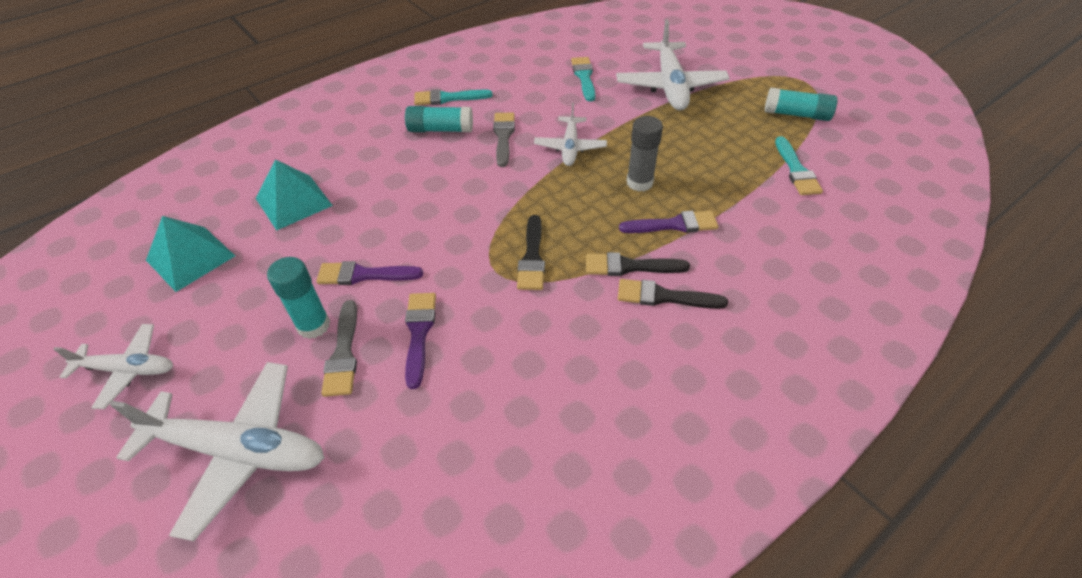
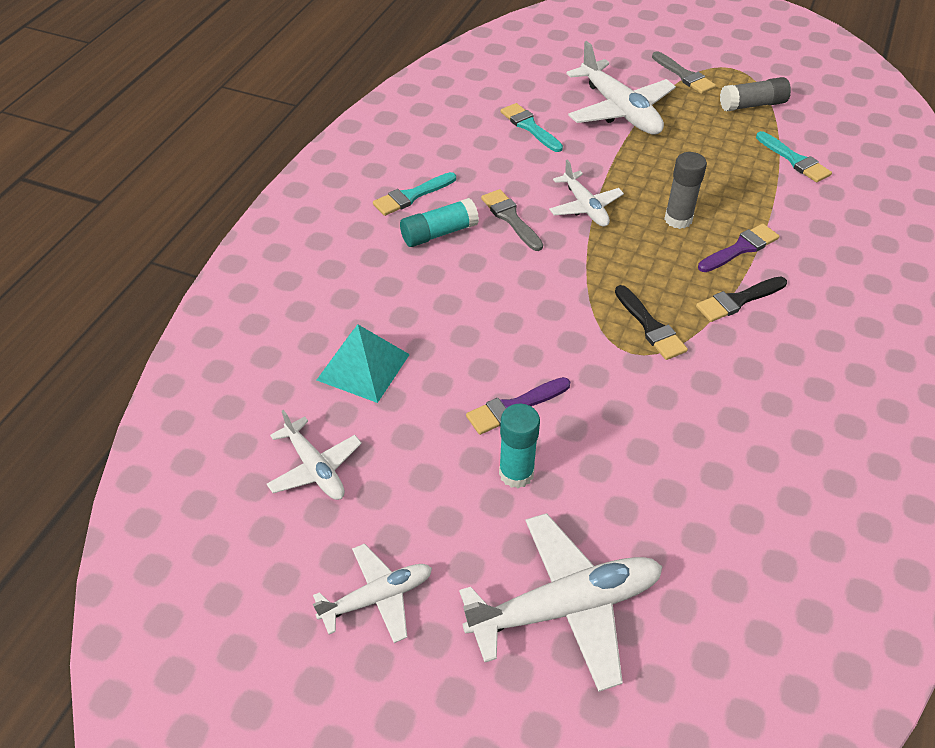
camera: 30 degrees left, 0 degrees up
turquoise pyramid [146,216,235,292] -> white plane [267,410,362,500]
grey brush [321,300,357,397] -> grey brush moved to [652,51,716,94]
purple brush [405,293,436,389] -> none
black brush [618,279,728,309] -> none
turquoise glue stick [764,87,837,121] -> grey glue stick [720,77,791,112]

